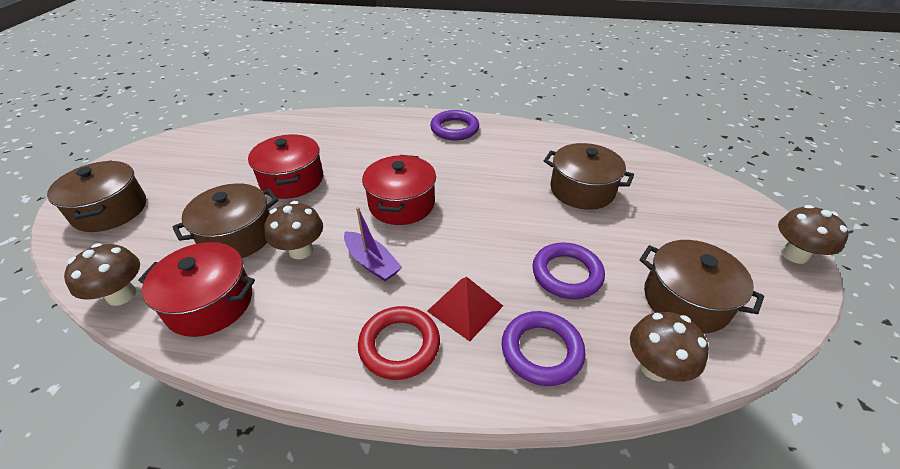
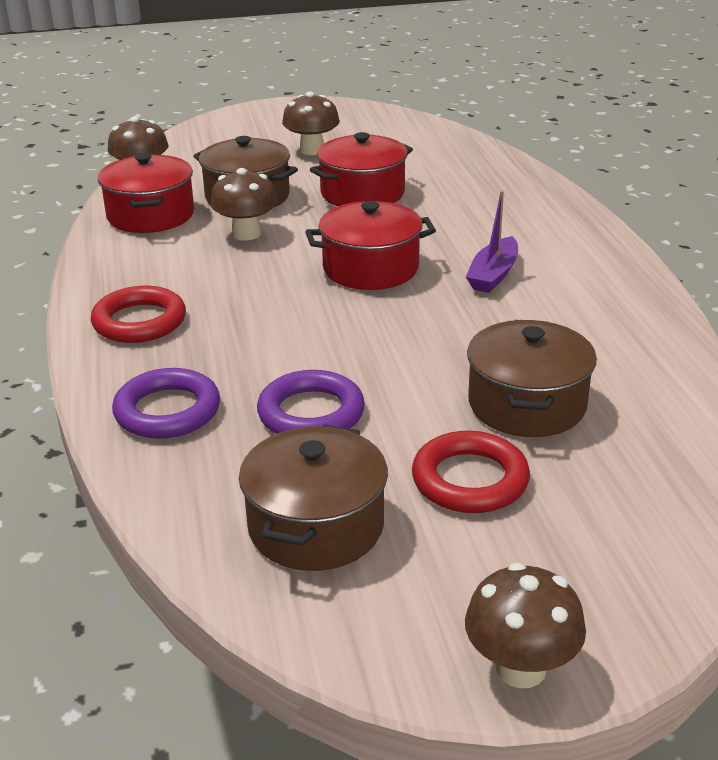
camera: 70 degrees right, 10 degrees down
brown pot [47,160,146,232] -> none
purple boat [344,207,402,281] -> purple boat moved to [466,191,518,293]
red pyramid [427,277,503,341] -> none
purple ring [430,110,479,141] -> none
brown mushroom [630,312,709,382] -> brown mushroom moved to [282,92,340,155]
none -> red ring [412,431,530,513]

